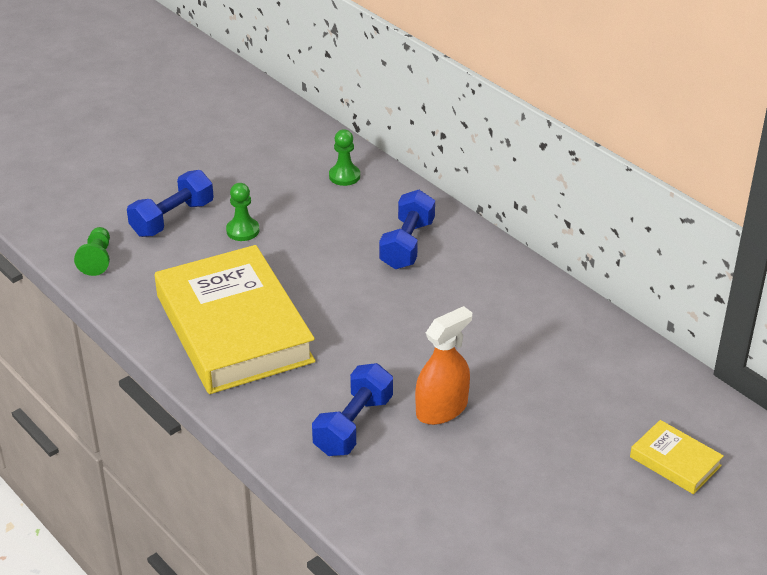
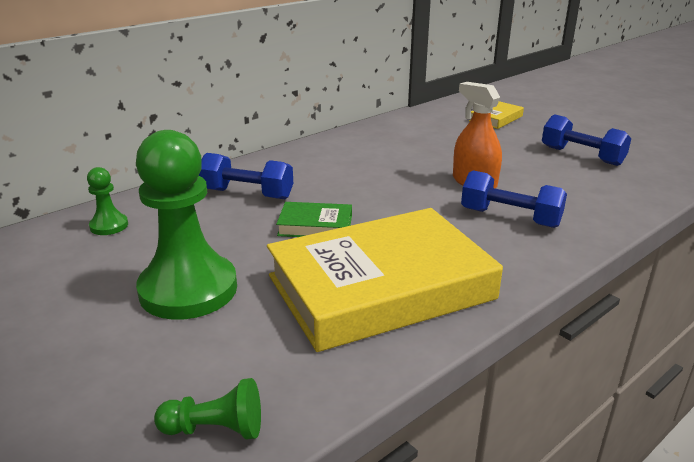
camera: 90 degrees left, 10 degrees down
blue dumbbell [127,170,214,237] -> blue dumbbell moved to [542,115,631,166]
green pawn [226,183,259,241] -> green pawn [136,130,237,320], size x2.24
none -> green book [276,202,352,237]

